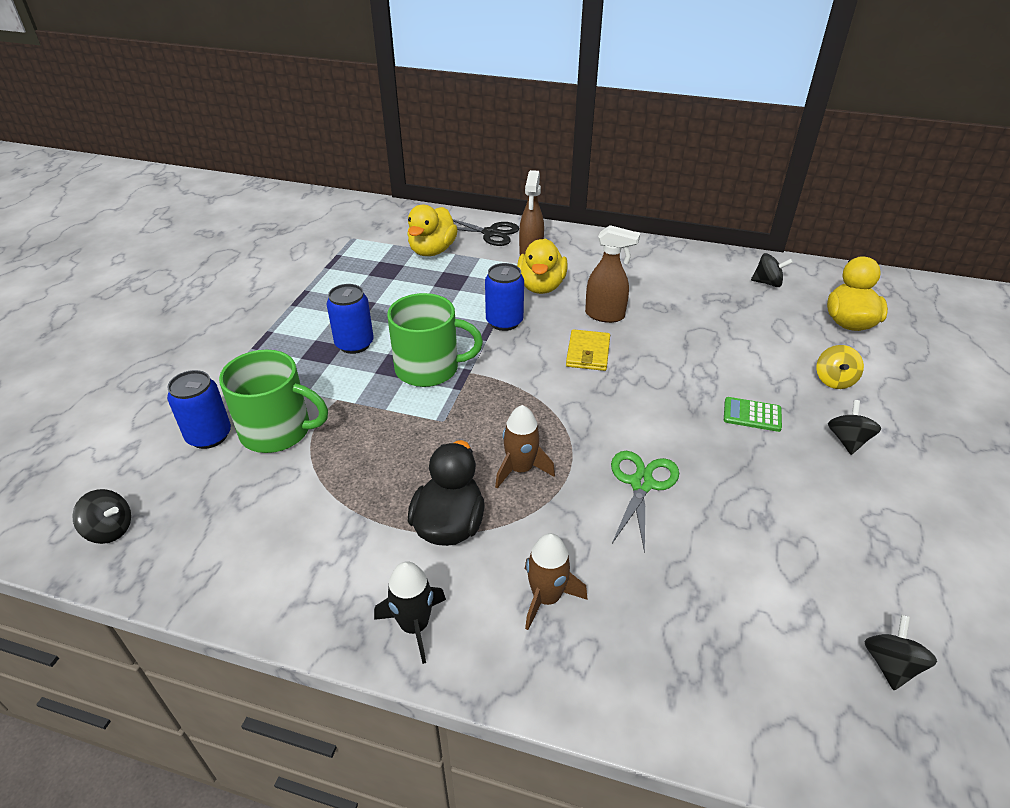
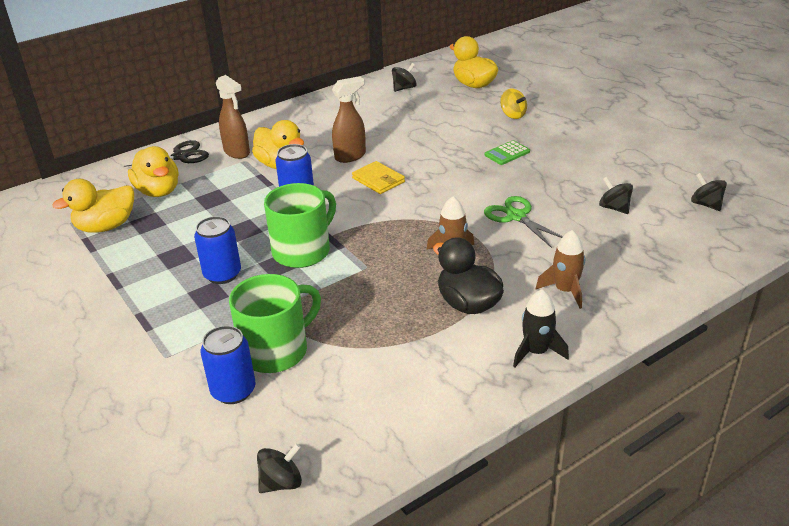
camera: 50 degrees left, 5 degrees down
black spinning top [828,400,881,455] -> black spinning top moved to [599,177,633,214]
none -> yellow duck [52,179,134,232]

